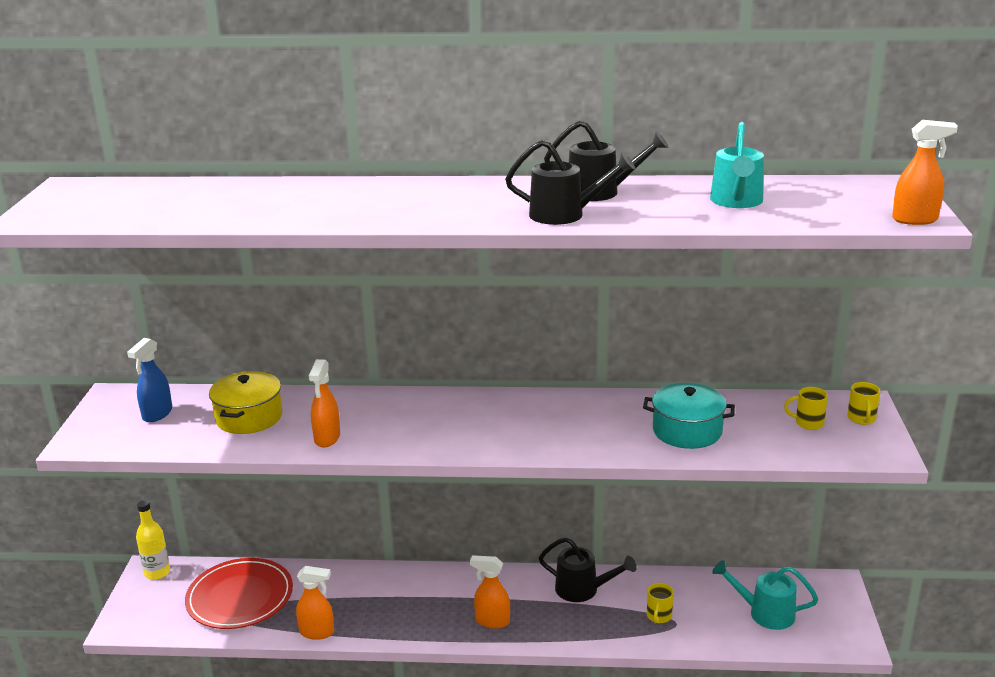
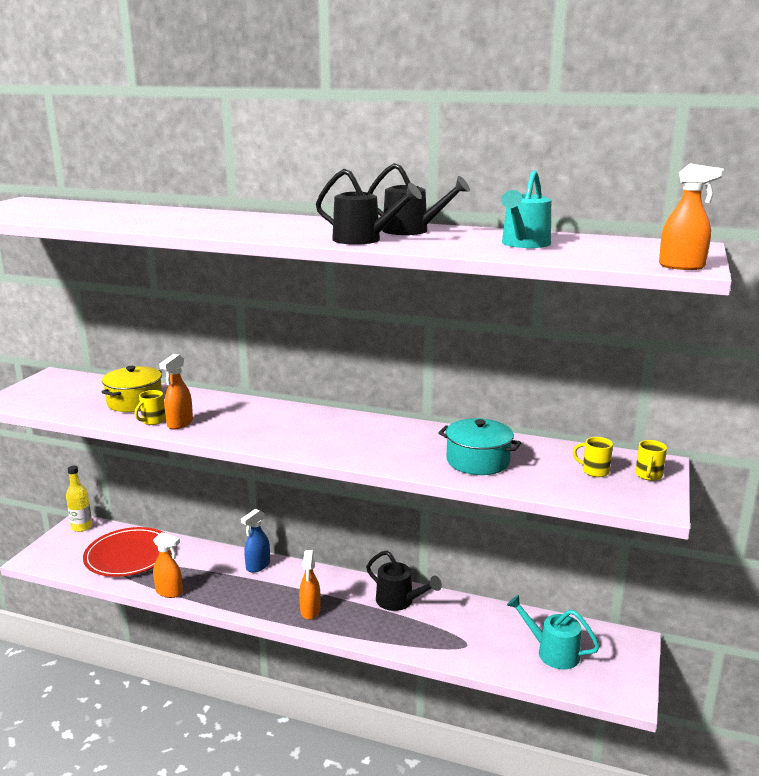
camera: 15 degrees right, 5 degrees down
blue spray bottle [127,338,172,422] -> blue spray bottle moved to [241,508,270,573]
orange spray bottle [470,555,510,629] -> orange spray bottle turned 120 degrees counterclockwise [299,550,320,620]
yellow mug [647,583,674,623] -> yellow mug moved to [135,390,166,425]

